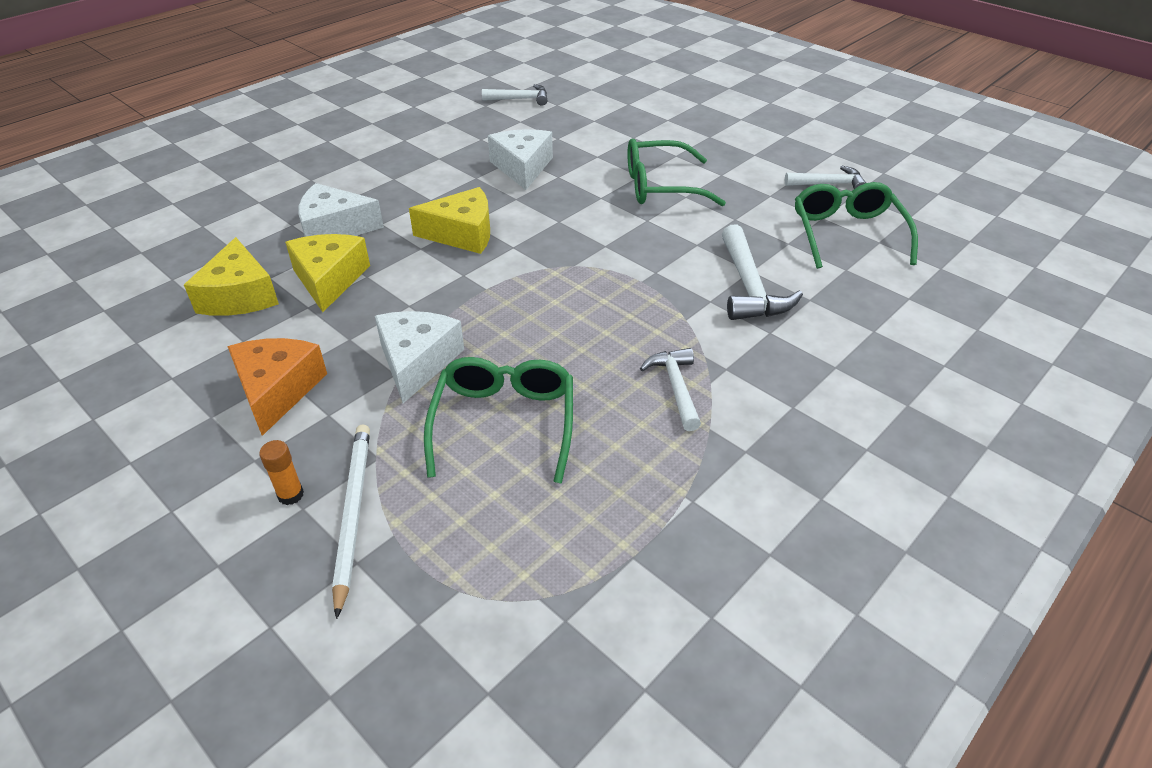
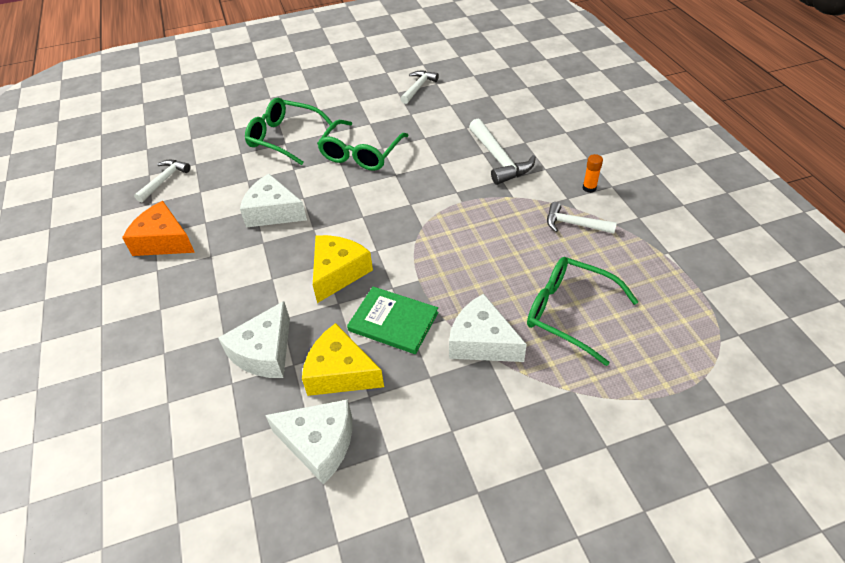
camera: 60 degrees left, 5 degrees up
yellow cheese [184,237,279,316] -> white cheese [265,399,352,485]
orange cheese [227,338,327,436] -> orange cheese moved to [122,201,195,256]
orange glue stick [259,440,304,505] -> orange glue stick moved to [583,154,603,193]
white pencil [332,425,370,619] -> none
white hammer [722,224,803,320] -> white hammer turned 45 degrees clockwise [469,119,536,185]
green glasses [795,182,918,269] -> green glasses moved to [245,98,336,165]
none -> green book [347,287,438,354]

